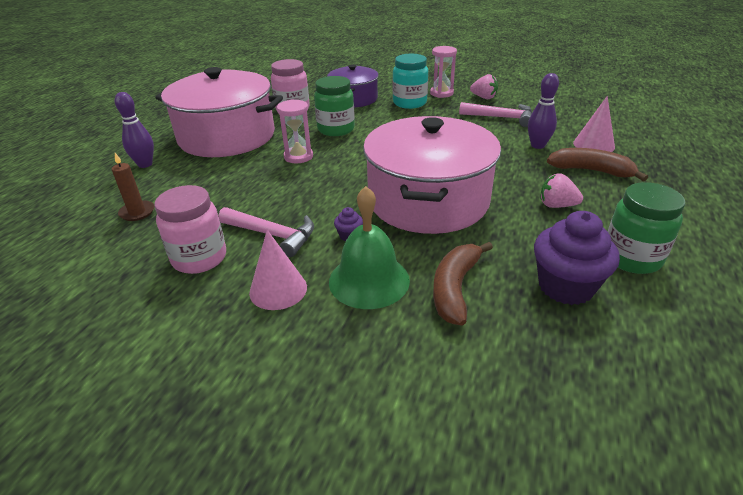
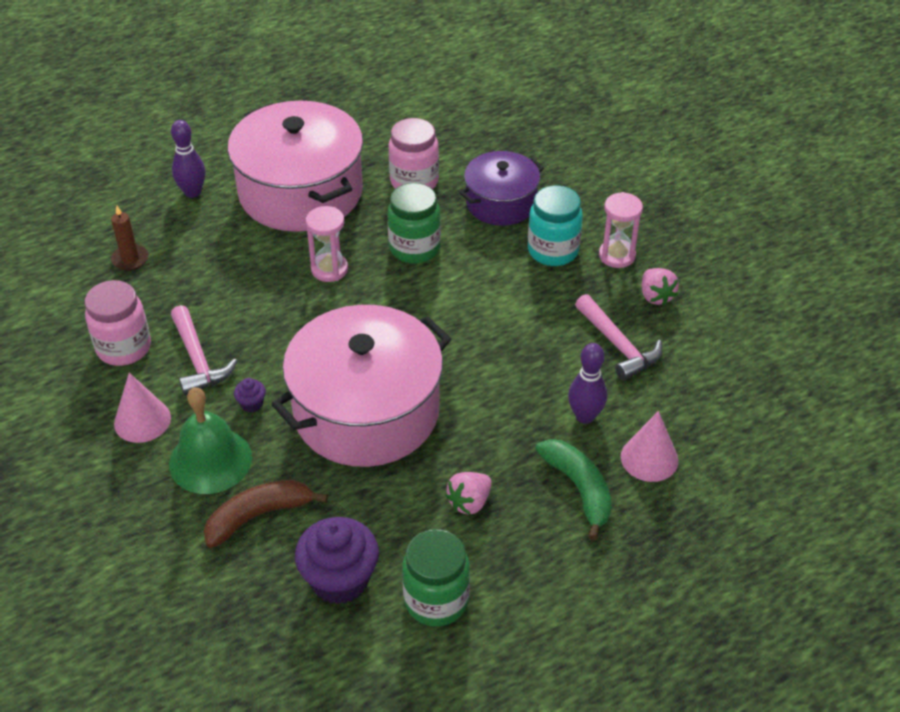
camera: 40 degrees right, 10 degrees up
pink strawberry [540,173,583,208] -> pink strawberry turned 105 degrees counterclockwise [445,472,492,515]
brown banana [547,148,648,181] -> green banana [535,439,612,541]

